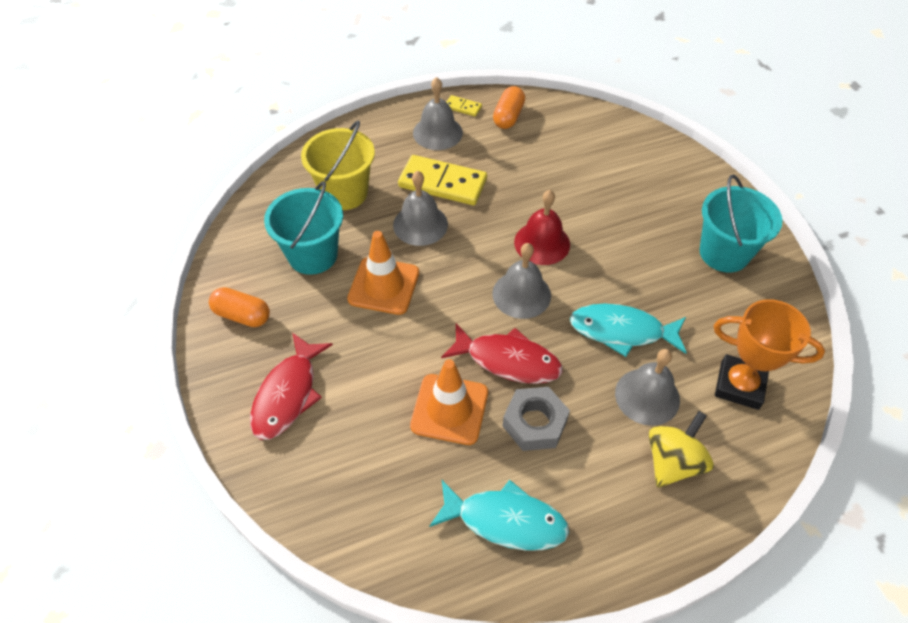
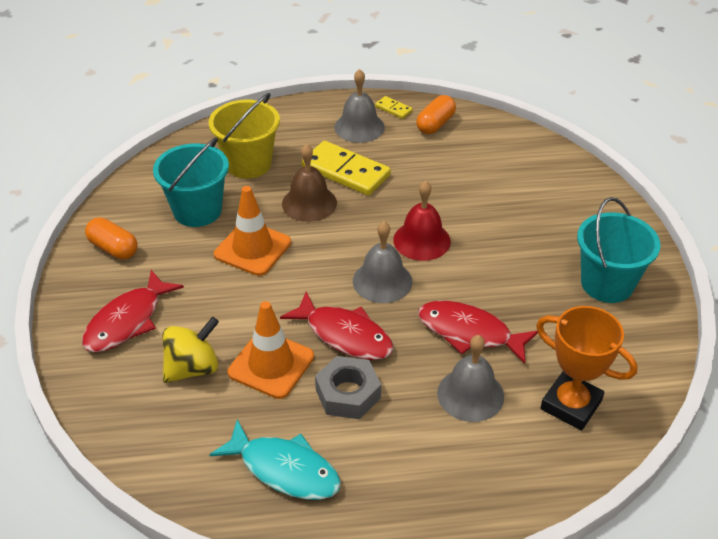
camera: 15 degrees right, 10 degrees down
grey bell [393,171,448,246] -> brown bell [282,144,337,222]
turquoise fish [570,304,687,357] -> red fish [418,301,538,364]
yellow spinning top [649,411,714,487] -> yellow spinning top moved to [162,317,219,383]

